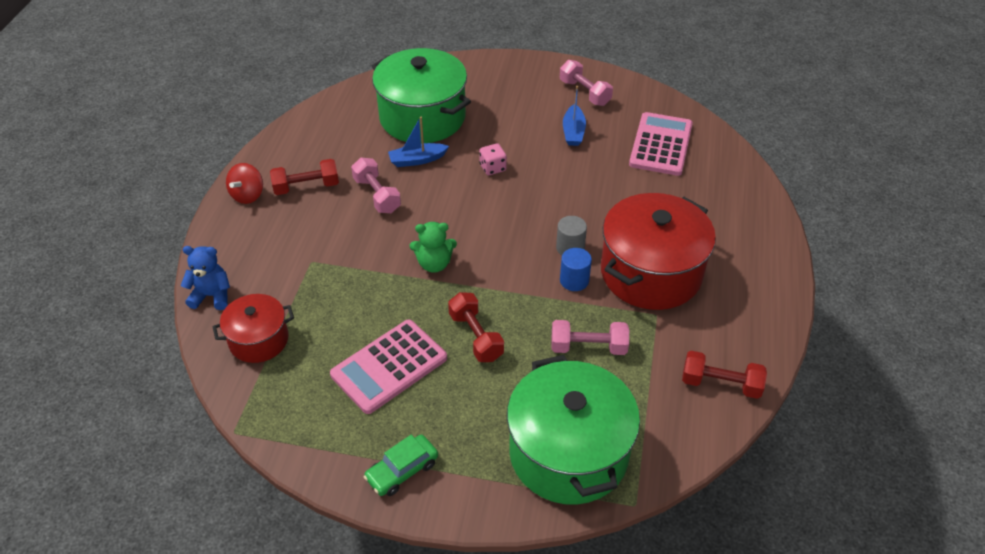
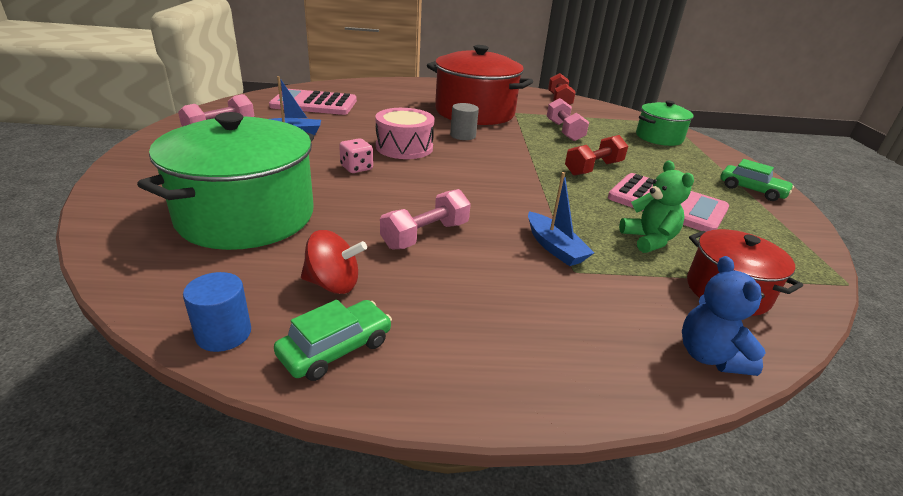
camera: 105 degrees left, 15 degrees down
red spinning top [226,163,263,204] -> red spinning top moved to [301,230,367,294]
red dumbbell [270,159,339,195] -> none
blue boat [388,117,449,167] -> blue boat moved to [528,172,594,266]
green teddy bear [410,222,457,273] -> green teddy bear moved to [619,161,694,253]
green pot [507,355,640,505] -> green pot [636,101,694,146], size x0.55
blue cylinder [560,248,592,291] -> blue cylinder moved to [183,272,251,352]
none -> green car [274,300,392,381]
none -> pink drum [375,108,435,159]

